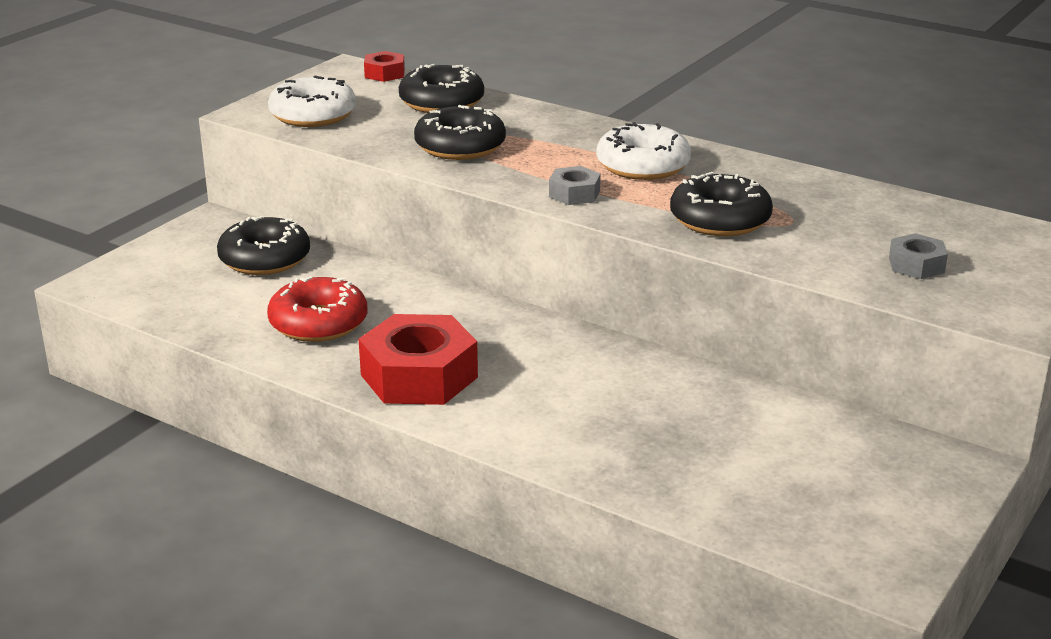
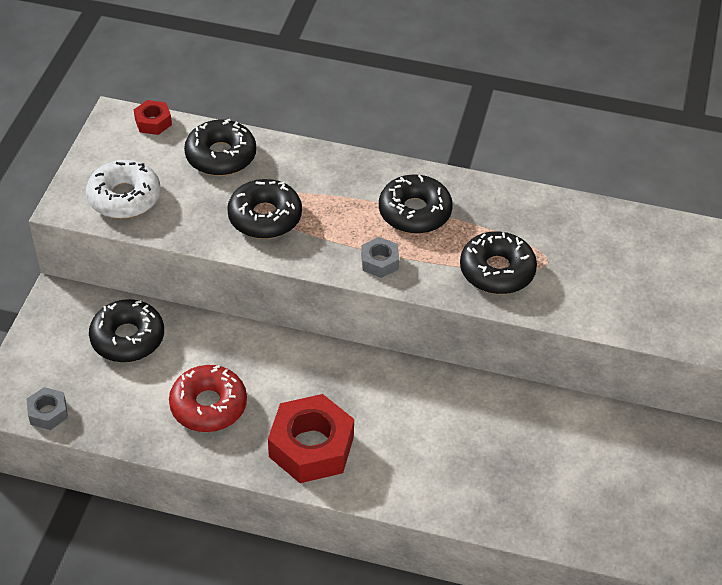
camera: 20 degrees left, 20 degrees up
white donut [596,122,691,180] -> black donut [379,174,453,234]
grey nut [889,233,948,279] -> grey nut moved to [26,387,68,430]

